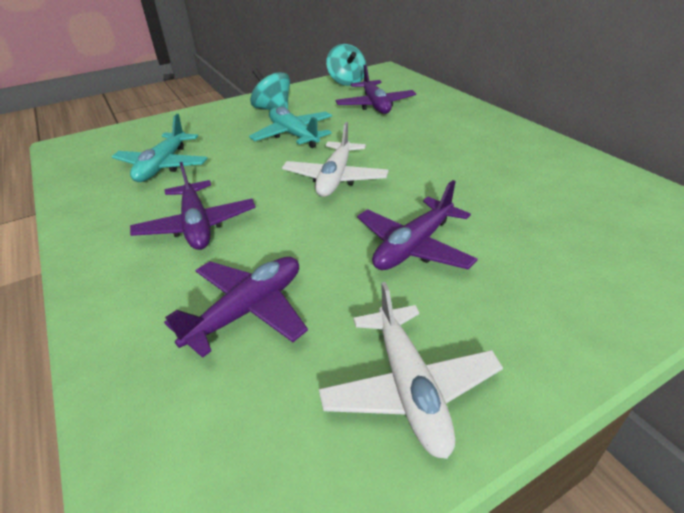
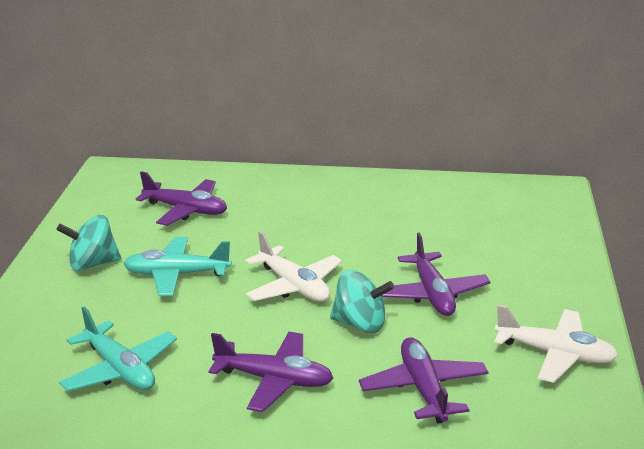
camera: 55 degrees left, 10 degrees down
turquoise spinning top [326,44,367,86] -> turquoise spinning top moved to [330,270,394,333]

